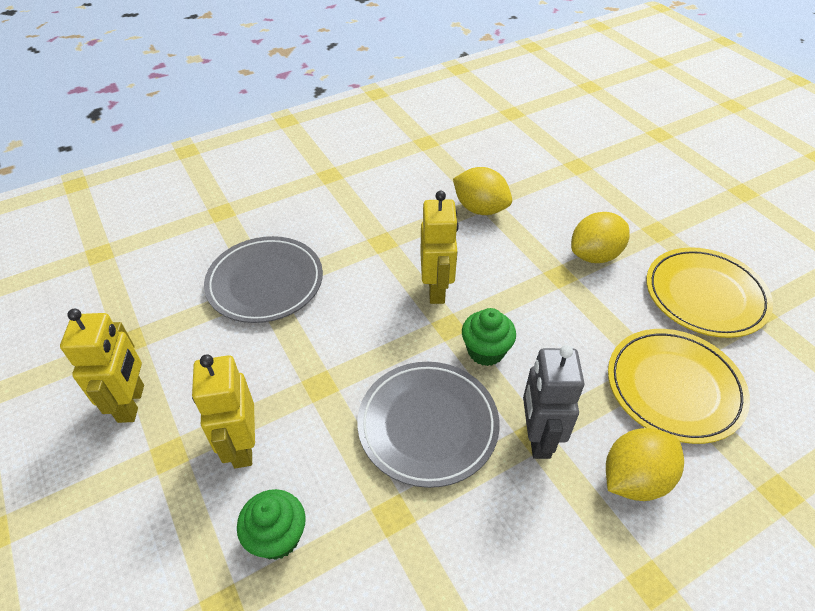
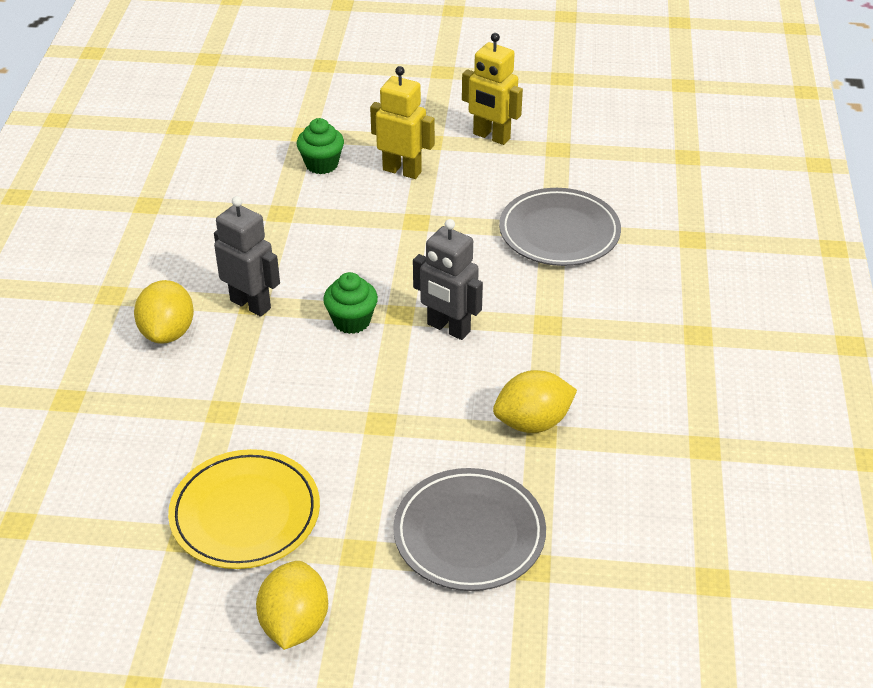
camera: 125 degrees right, 5 degrees down
grey plate [357,362,499,488] -> grey plate moved to [393,468,546,591]
yellow robot [420,191,459,304] -> grey robot [413,219,483,340]
yellow lemon [571,212,630,263] -> yellow lemon moved to [256,561,328,650]
yellow plate [608,329,750,444] -> none

